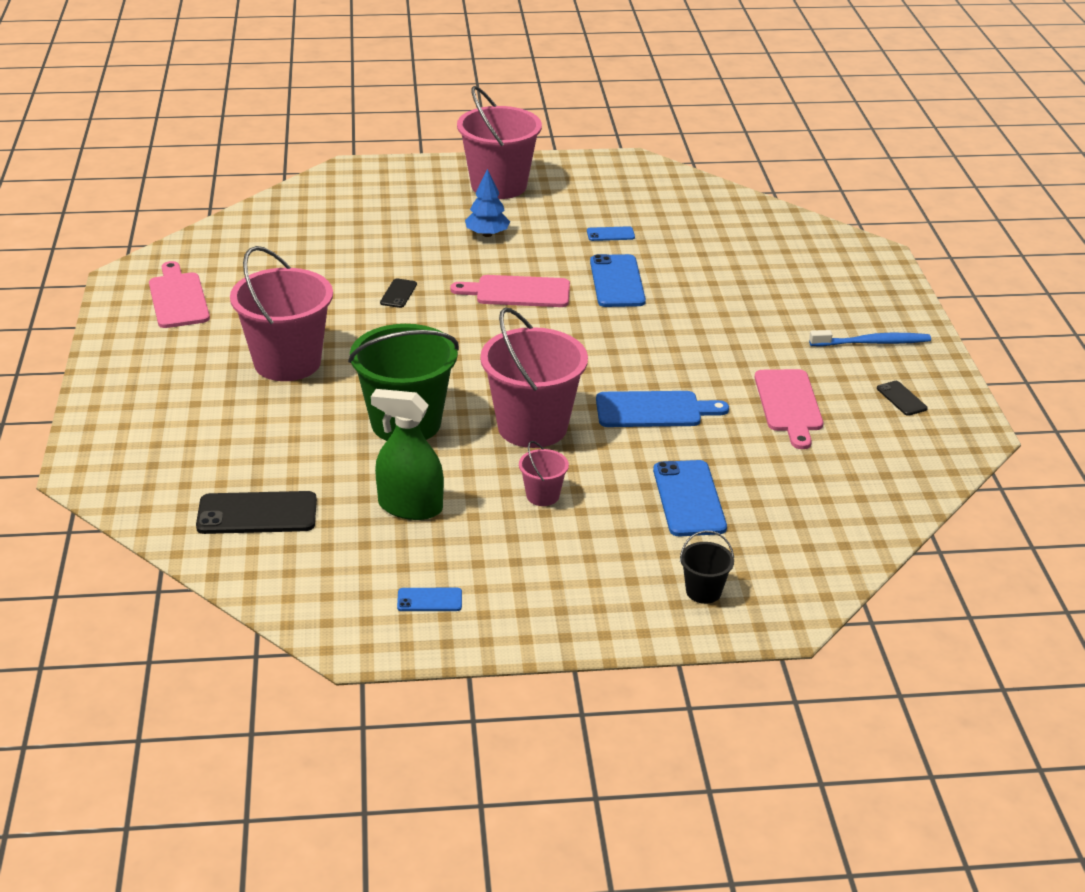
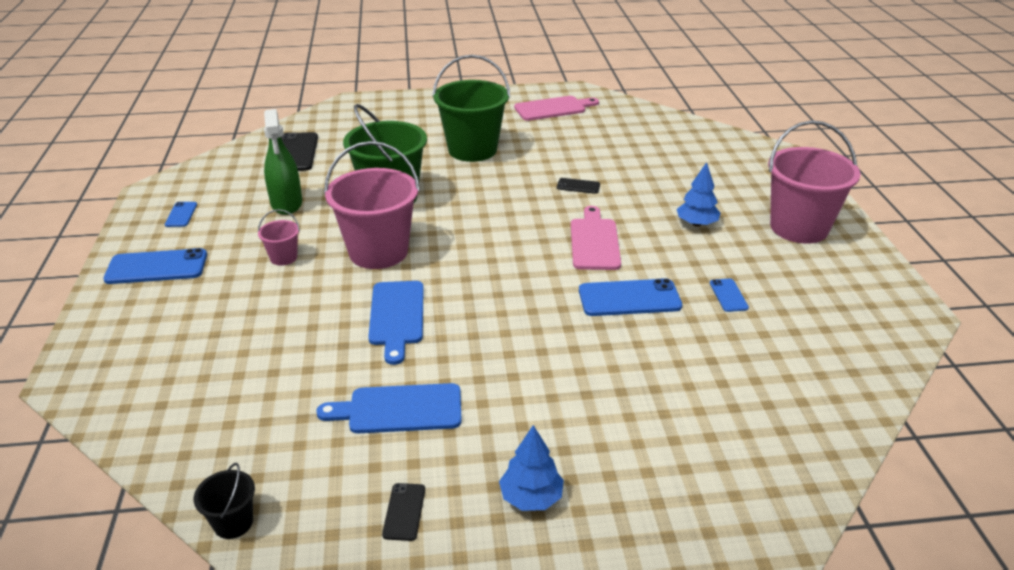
camera: 90 degrees right, 0 degrees up
pink bucket [230,246,333,381] -> green bucket [432,55,510,162]
green spray bottle [371,389,444,520] -> green spray bottle turned 150 degrees clockwise [264,109,302,215]
blue phone [653,460,727,536] -> blue phone moved to [103,248,207,284]
black bucket [680,530,734,604] -> black bucket moved to [194,463,255,539]
pink cutting board [755,369,823,449] -> blue cutting board [316,383,462,433]
blue toothbrush [809,330,931,346] -> blue tree [499,425,564,511]
black phone [877,381,928,416] -> black phone turned 60 degrees counterclockwise [382,483,425,541]

